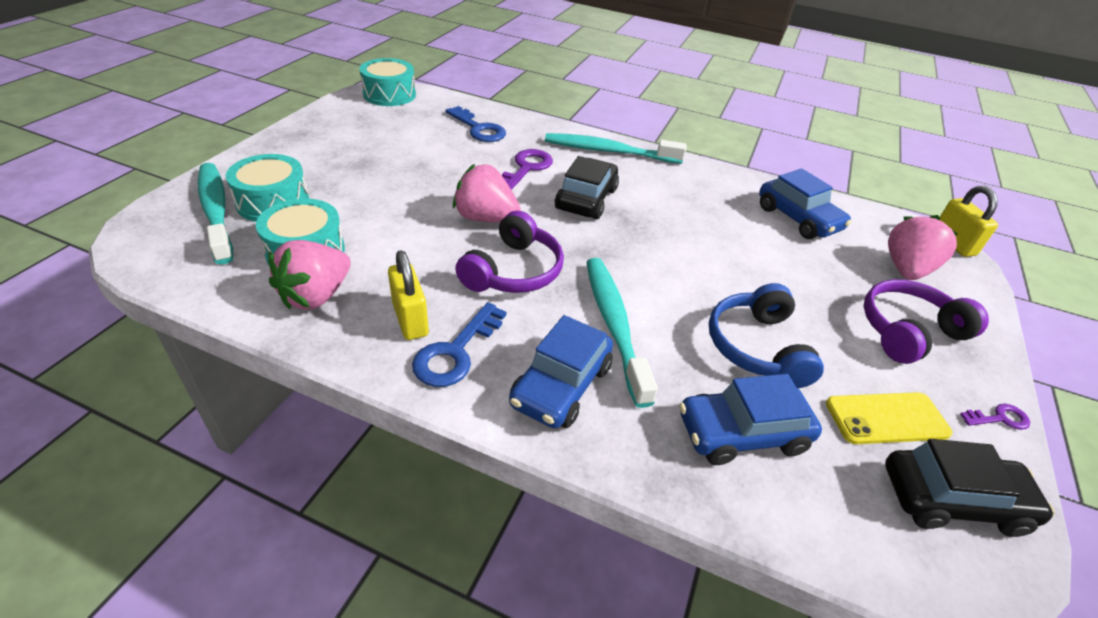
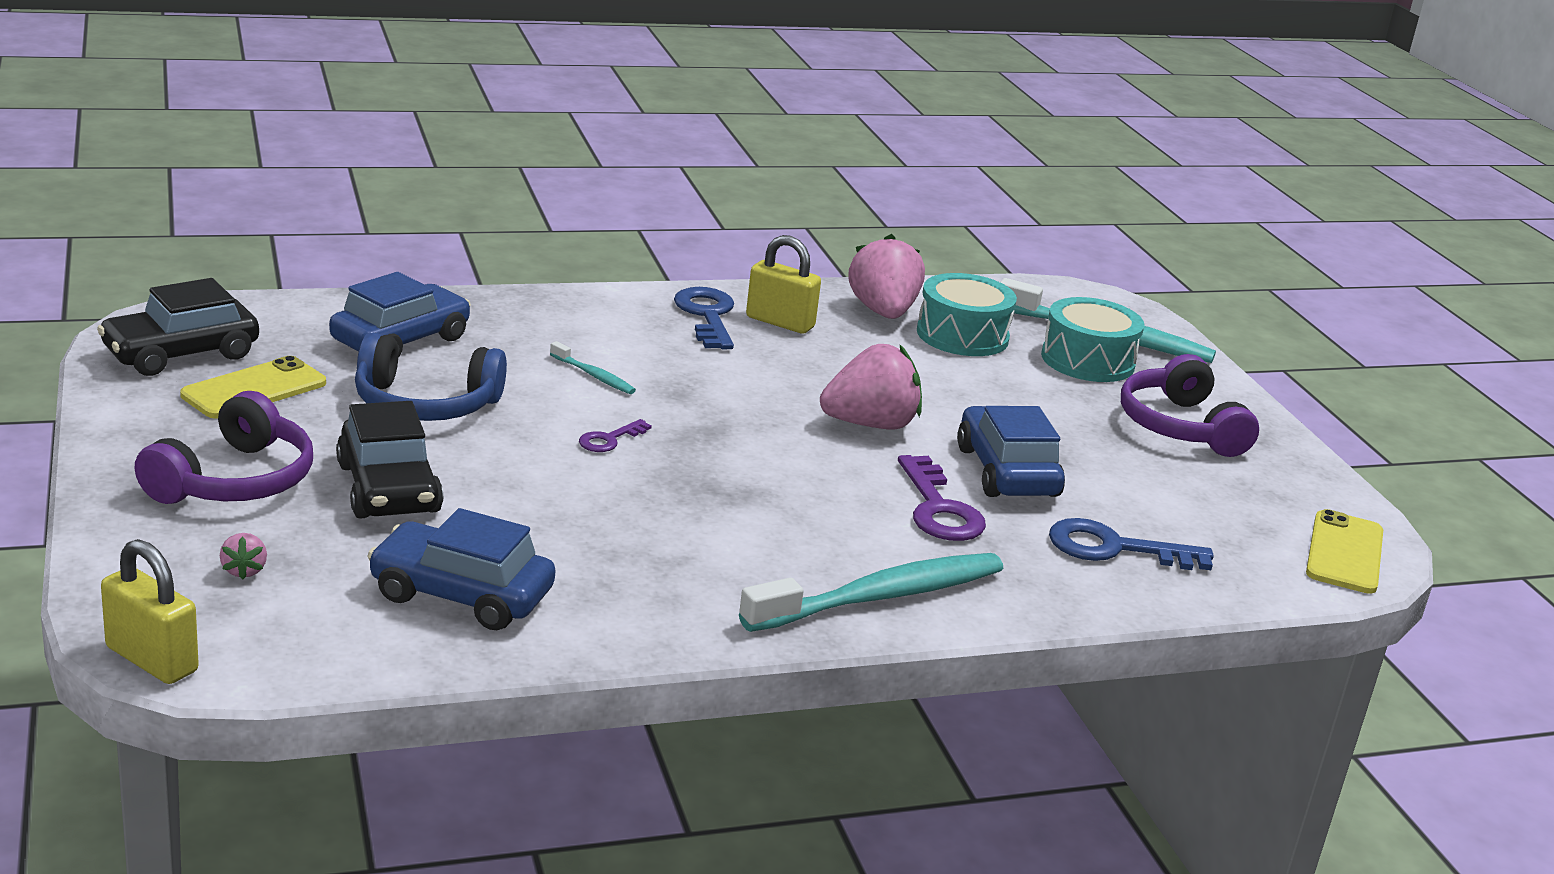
camera: 140 degrees right, 15 degrees down
turquoise drum [359,58,416,106] -> yellow phone [1306,509,1383,594]
purple headphones [455,211,564,293] -> purple headphones moved to [1121,354,1259,457]
blue car [509,315,613,428] -> blue car moved to [957,406,1065,497]
black car [555,156,619,219] -> black car moved to [336,401,443,519]
turquoise toothbrush [587,258,658,408] -> turquoise toothbrush [550,341,636,394], size x0.45
blue headphones [709,283,824,388] -> blue headphones turned 135 degrees clockwise [355,333,507,421]
pink strawberry [888,215,958,280] -> pink strawberry [220,533,267,579], size x0.42
purple key [960,404,1030,430] -> purple key moved to [579,419,652,452]

